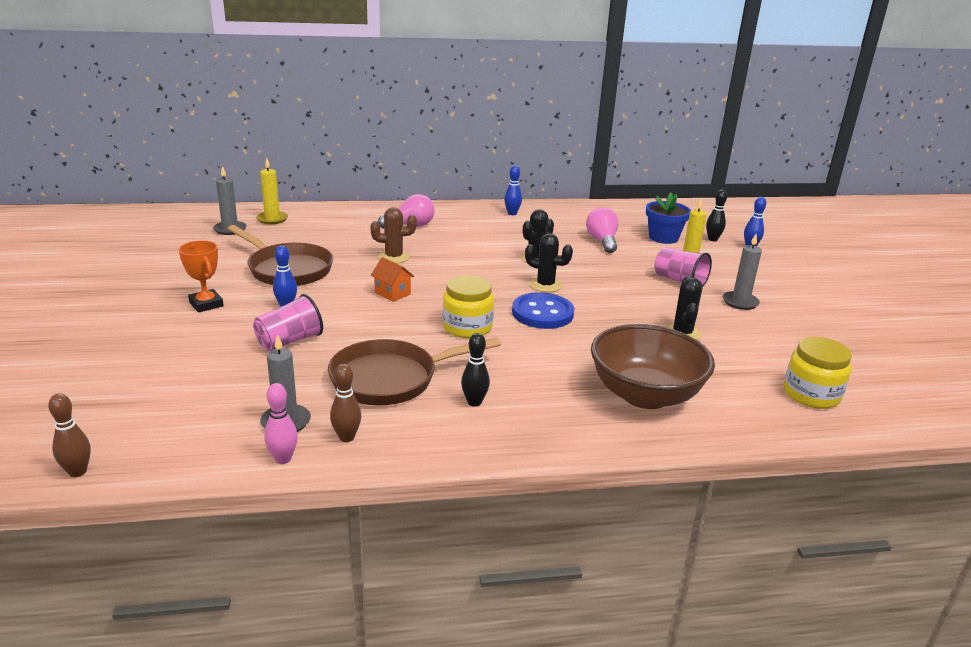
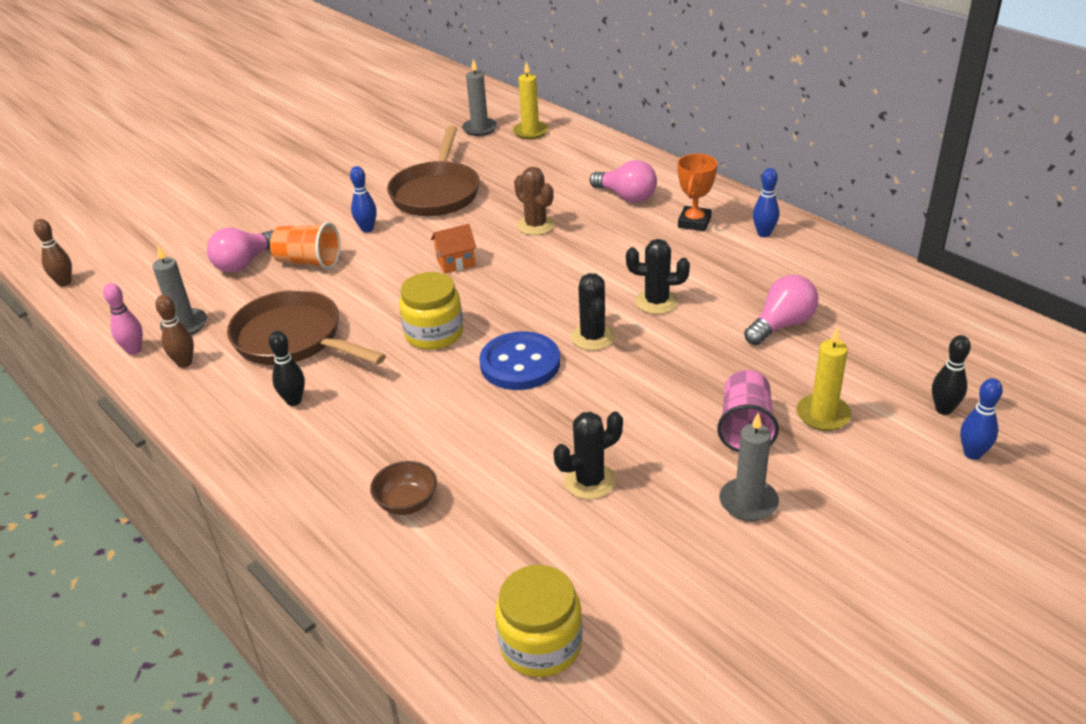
camera: 60 degrees right, 10 degrees up
orange trophy [179,241,224,313] -> orange trophy moved to [677,154,718,231]
pink cup [253,294,323,351] -> orange cup [270,222,340,269]
orange house [371,257,414,302] -> orange house turned 60 degrees clockwise [431,224,476,274]
brown bowl [591,324,715,409] -> brown bowl [370,461,437,515], size x0.44
blue flower pot [646,193,691,244] -> none
none -> pink light bulb [207,228,274,272]

